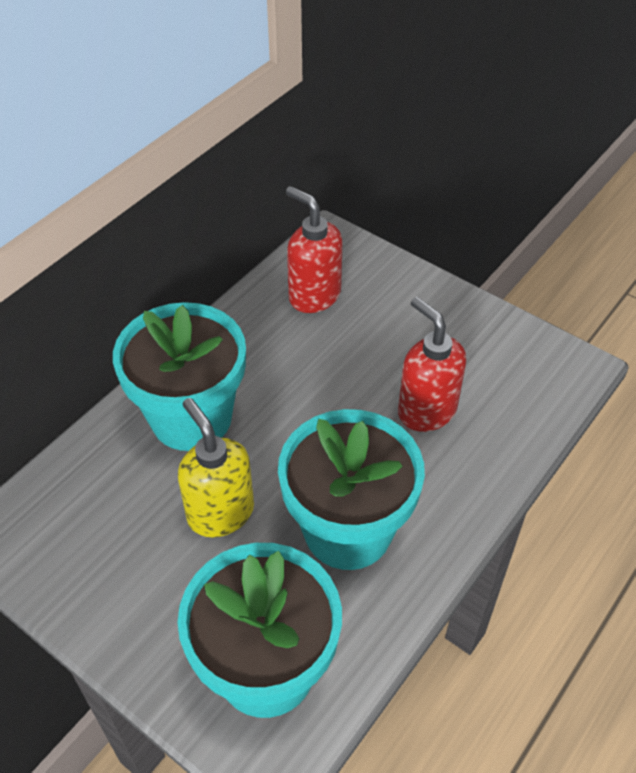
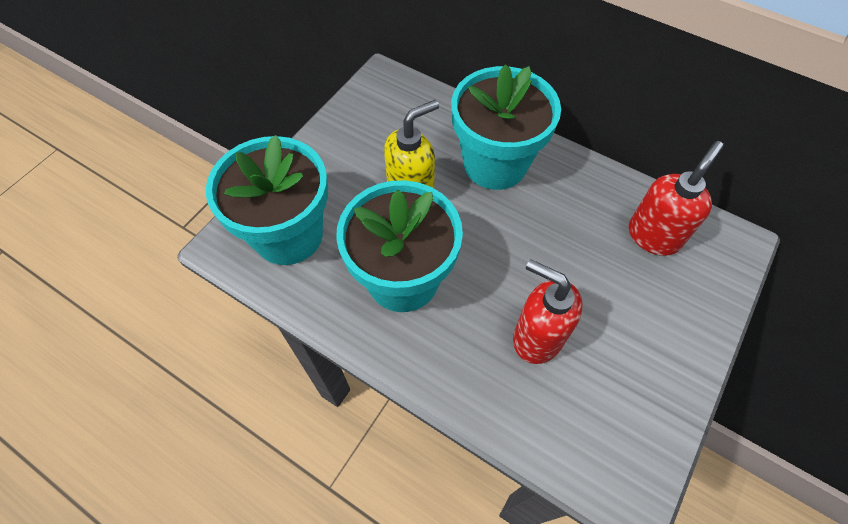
camera: 85 degrees right, 10 degrees up
red soap dispenser [398,297,466,432] -> red soap dispenser turned 105 degrees counterclockwise [513,259,582,364]

